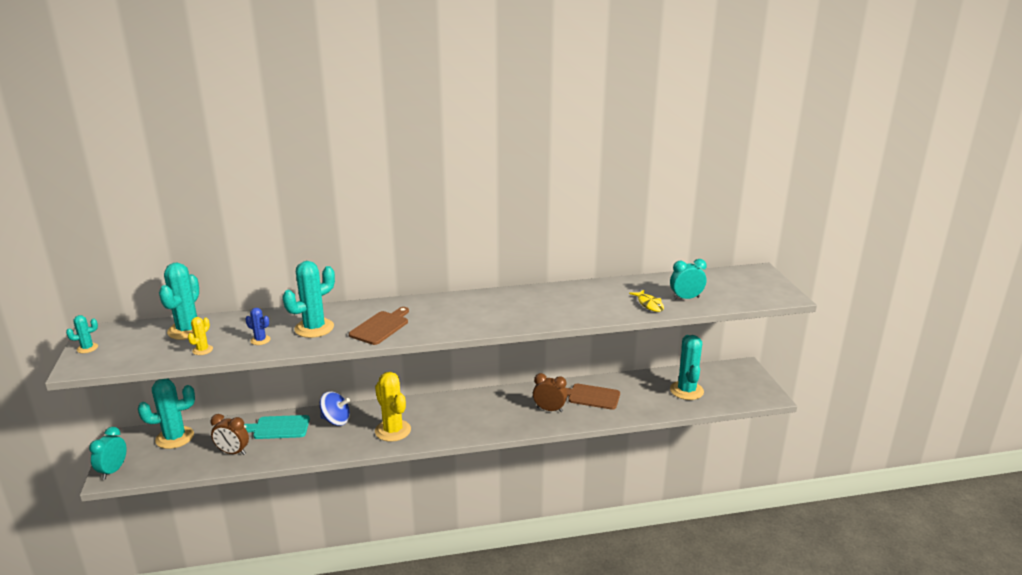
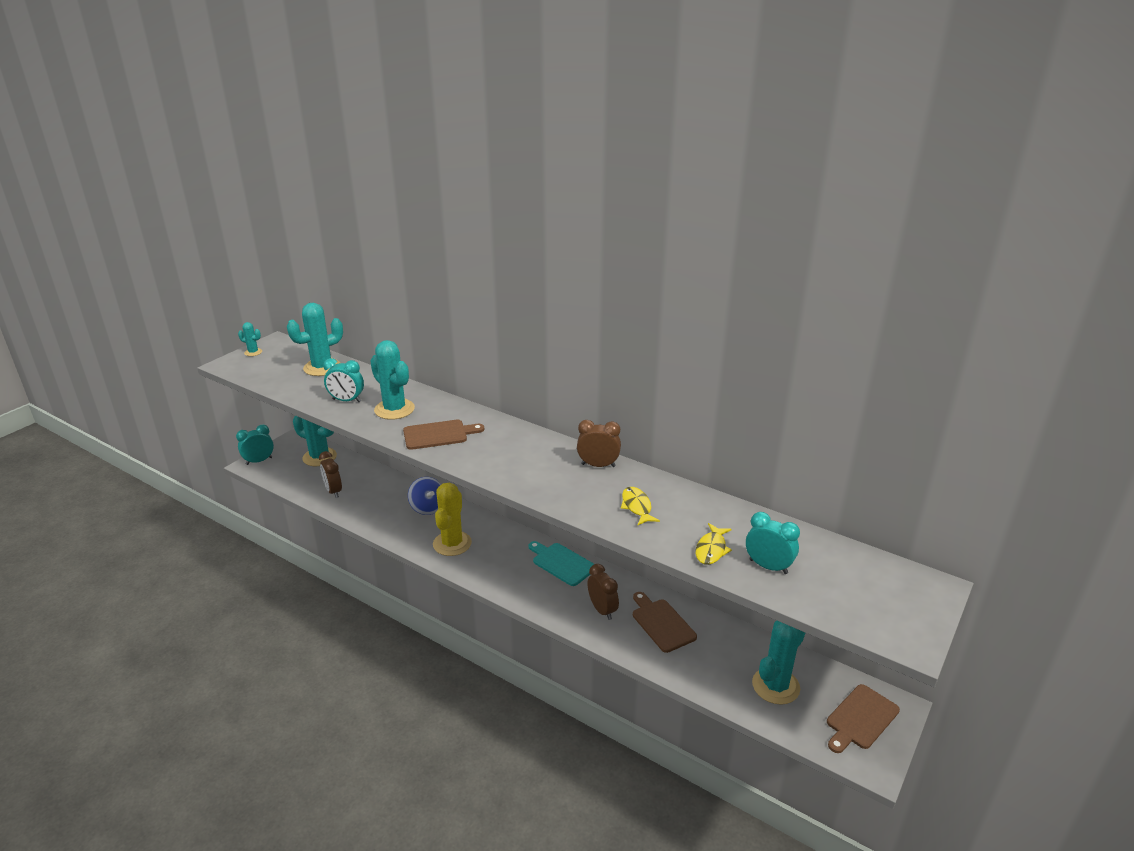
camera: 45 degrees right, 5 degrees up
yellow cactus [188,317,213,355] -> none
turquoise cutting board [244,415,310,439] -> turquoise cutting board moved to [528,541,594,586]
blue cactus [246,308,270,345] -> turquoise clock [323,358,364,402]
turquoise cactus [283,261,335,338] -> turquoise cactus turned 45 degrees clockwise [370,340,415,420]
none -> brown clock [577,420,621,467]
none -> yellow fish [621,487,660,525]
none -> brown cutting board [827,684,900,753]

